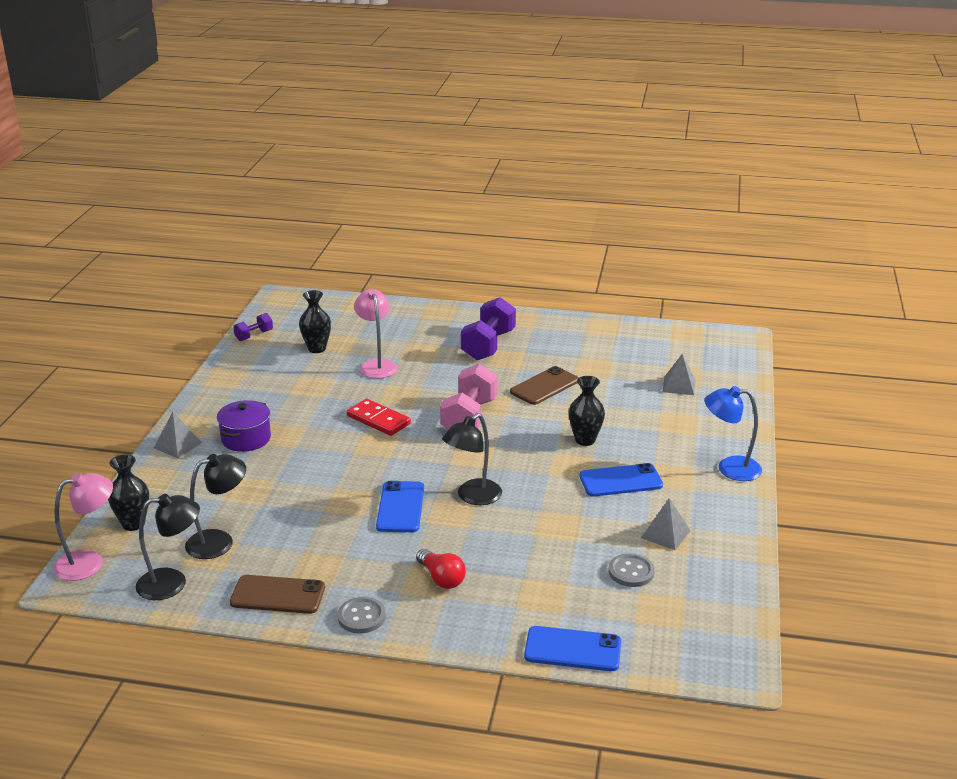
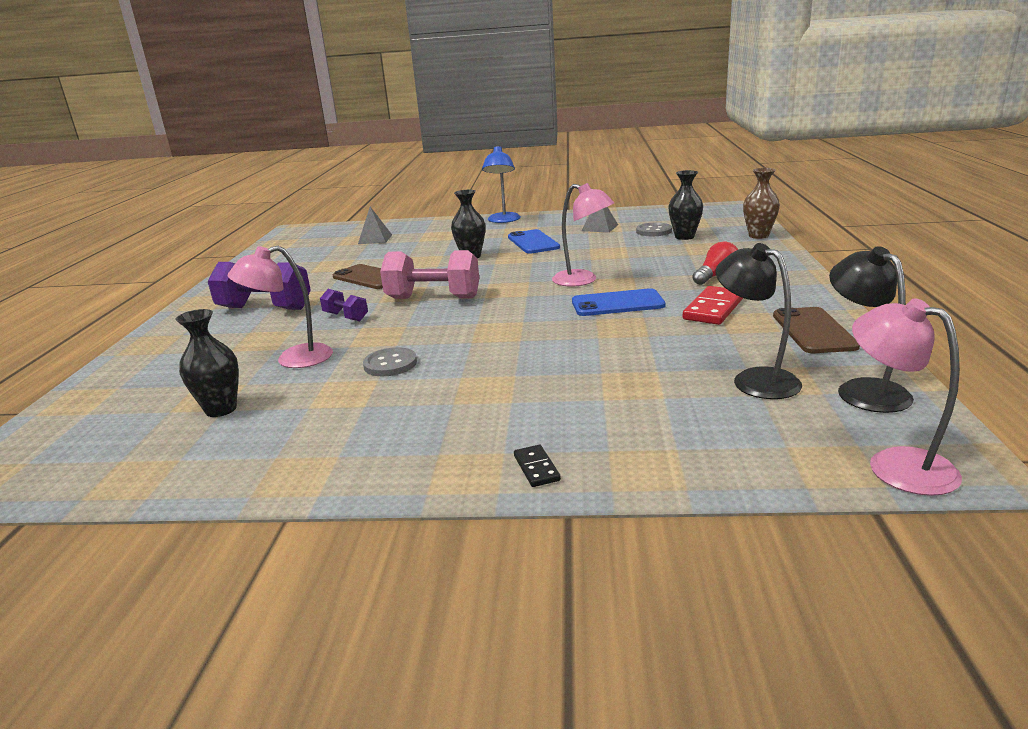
camera: 95 degrees left, 5 degrees down
black vase [108,454,149,531] -> black vase moved to [668,170,703,240]
grey pyramid [154,412,202,458] -> black domino [514,445,561,487]
purple pot [217,400,271,452] -> none
purple dumbbell [233,313,273,341] -> purple dumbbell moved to [320,289,368,321]
grey button [338,597,386,633] -> grey button moved to [363,347,417,376]
red domino [347,399,411,436] -> red domino moved to [683,286,743,325]
black lamp [442,413,502,505] -> pink lamp [552,183,614,287]
blue phone [524,626,621,671] -> brown vase [743,168,780,239]

